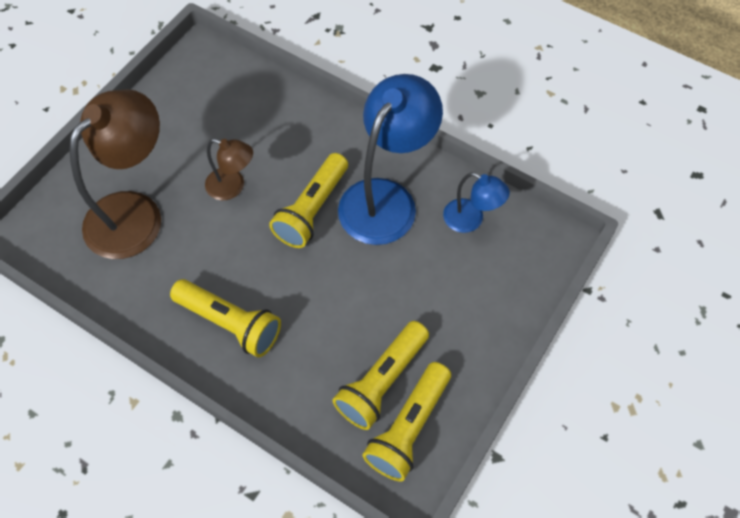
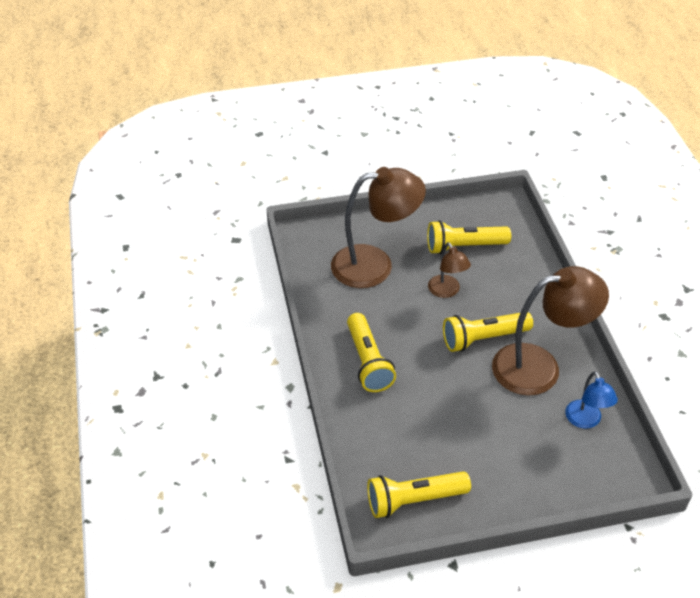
camera: 45 degrees right, 15 degrees down
yellow flashlight [333,321,429,430] -> yellow flashlight moved to [427,220,511,254]
blue lamp [338,74,443,245] -> brown lamp [492,266,609,396]

